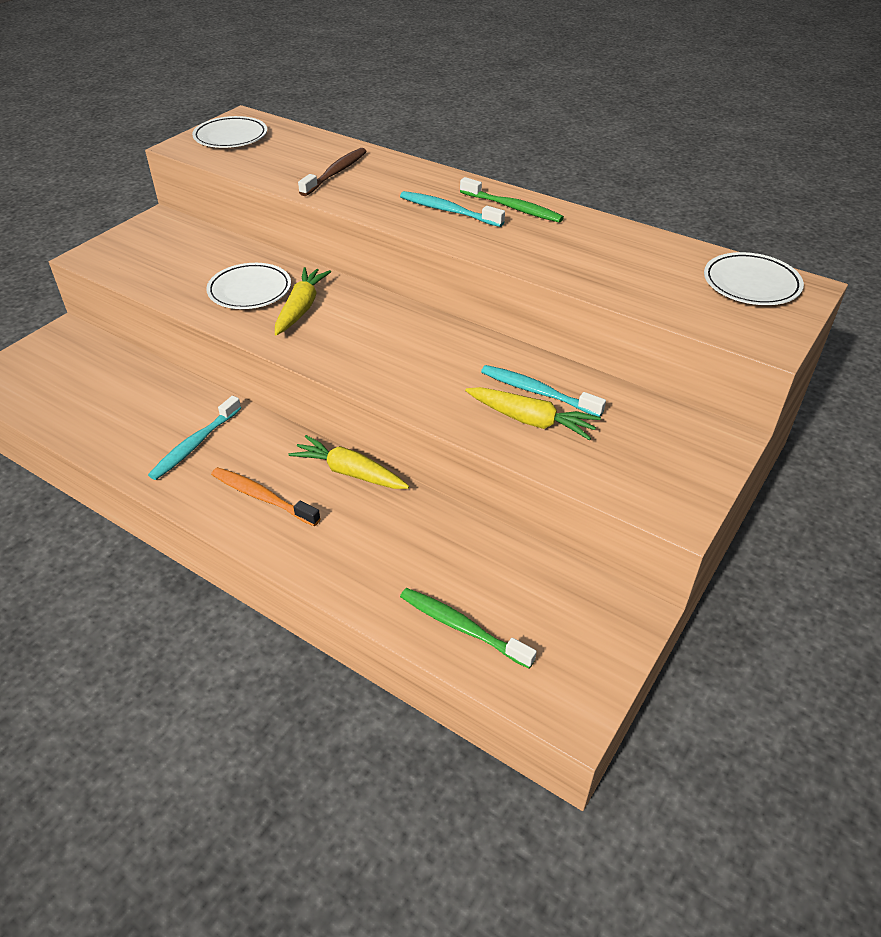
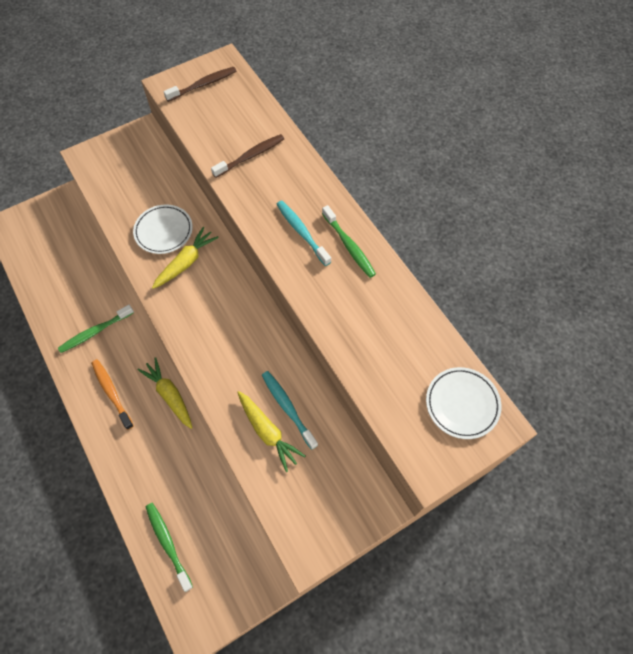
camera: 25 degrees right, 20 degrees up
turquoise toothbrush [148,396,241,480] -> green toothbrush [58,305,134,353]
white plate [192,116,267,148] -> brown toothbrush [163,67,236,102]

